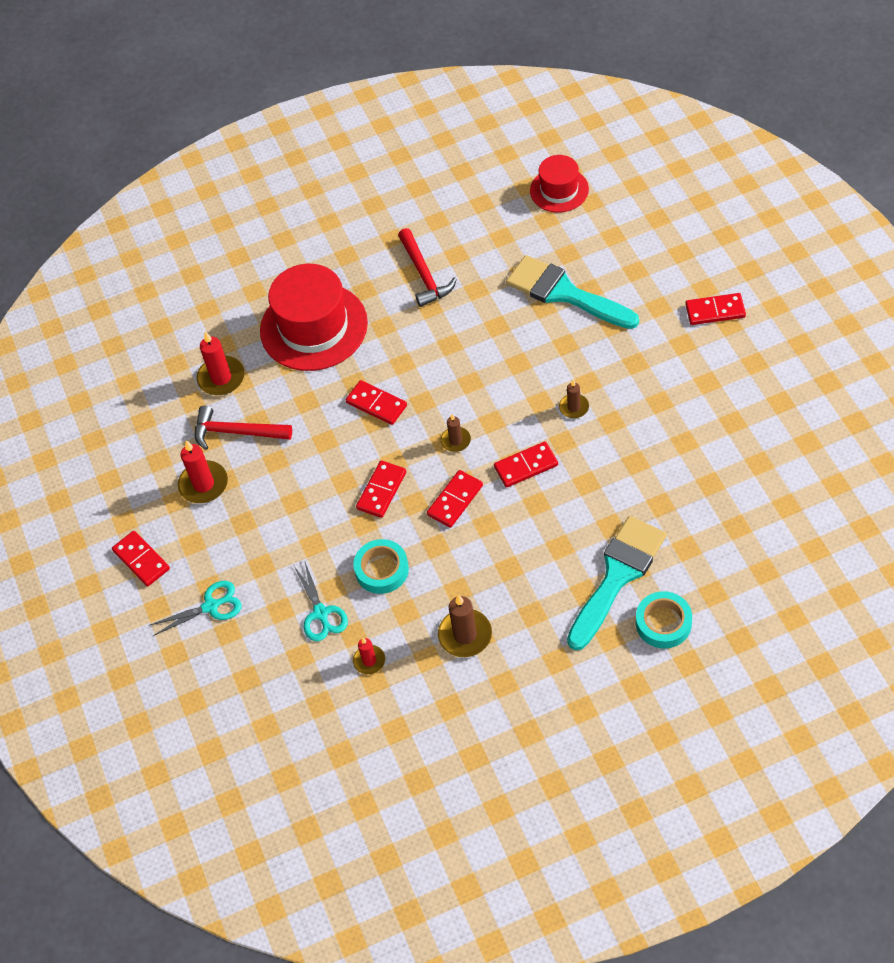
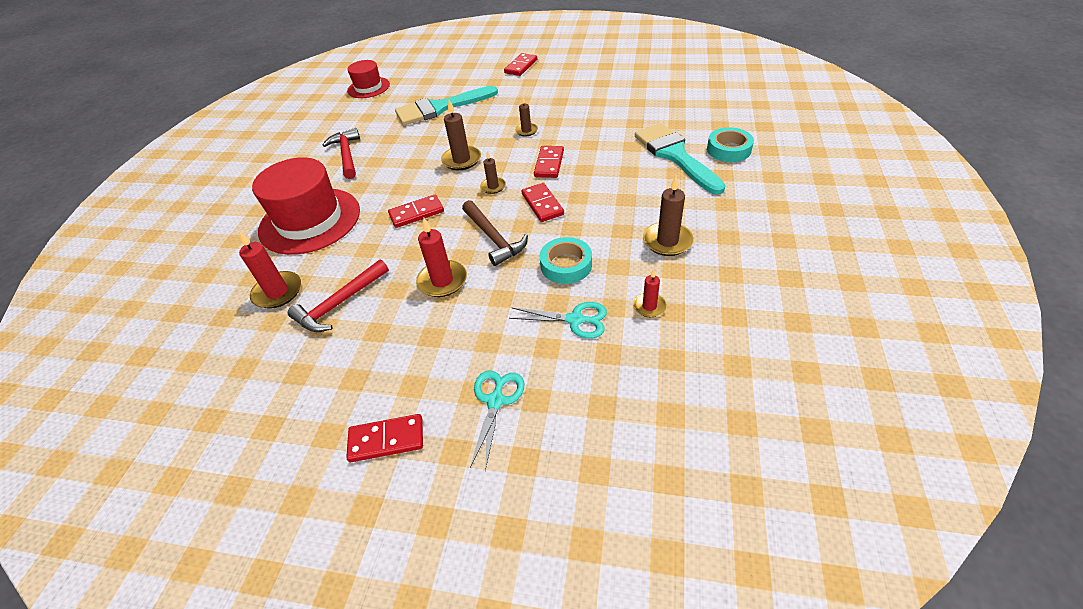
camera: 60 degrees left, 10 degrees down
red candle [178,440,228,503] -> red candle moved to [416,218,467,297]
red domino [356,461,406,518] -> brown hammer [462,200,528,266]
red hammer [398,228,457,307] -> red hammer turned 120 degrees counterclockwise [322,128,360,179]
none -> brown candle [441,100,481,170]

